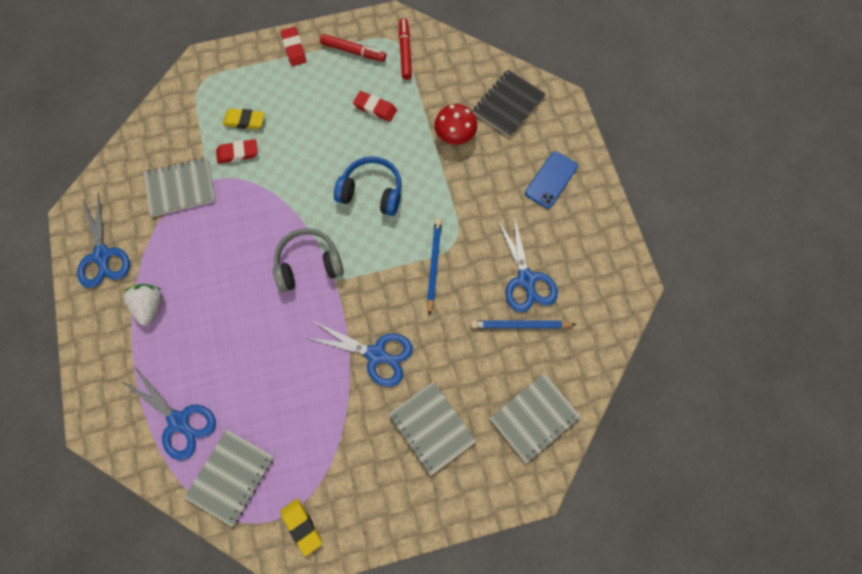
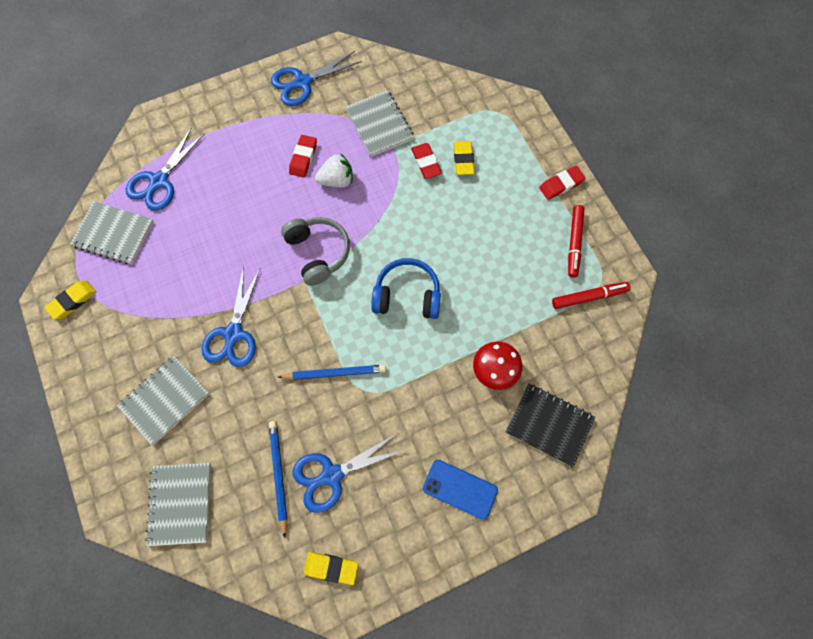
camera: 80 degrees right, 0 degrees up
white strawberry [124,284,163,326] -> white strawberry moved to [315,153,353,187]
blue headphones [334,156,402,216] -> blue headphones turned 90 degrees counterclockwise [371,258,441,319]
red eraser [353,91,397,122] -> red eraser moved to [289,135,317,178]
grey notebook [490,374,581,464] -> grey notebook turned 45 degrees clockwise [145,463,211,546]
none -> yellow eraser [304,552,358,585]

